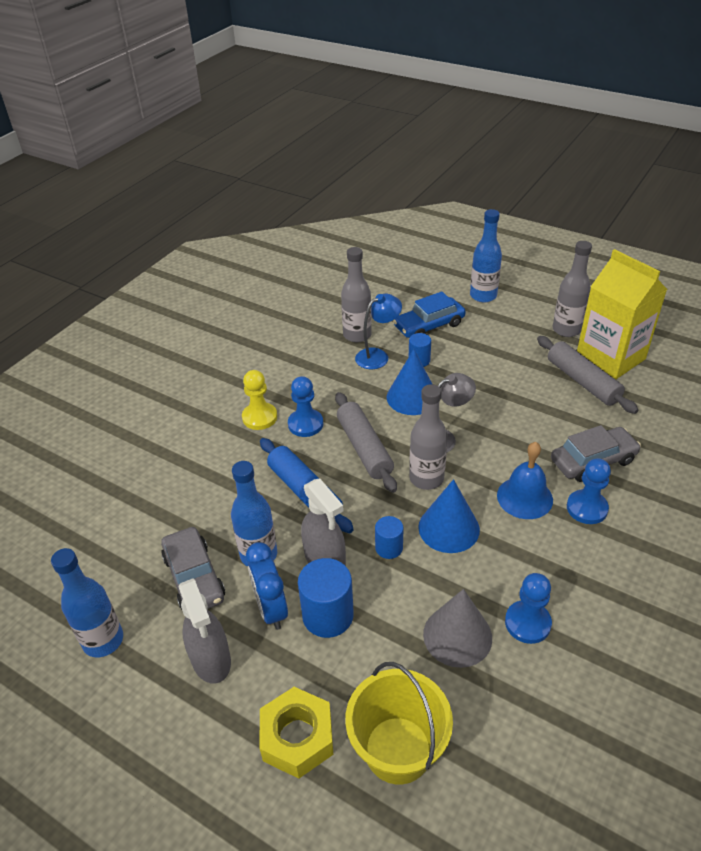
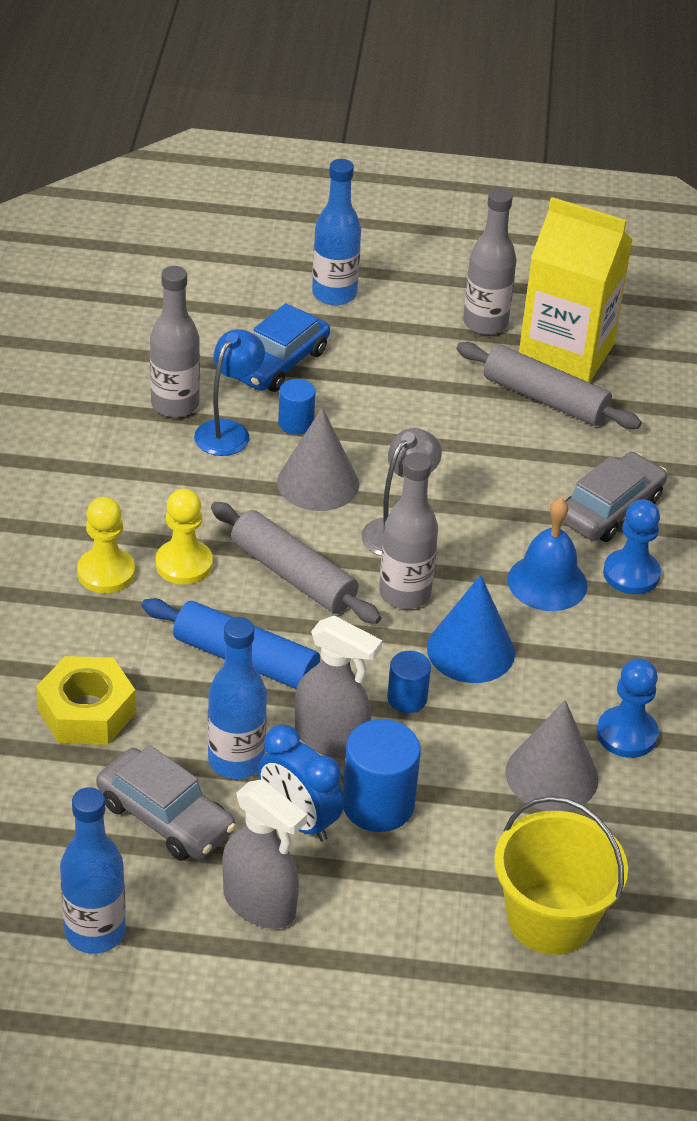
camera: 30 degrees left, 0 degrees up
yellow nut [260,687,333,779] -> yellow nut moved to [36,656,136,745]
blue pawn [288,376,323,437] -> yellow pawn [155,489,213,585]
blue cone [387,349,432,415] -> grey cone [277,407,359,511]

